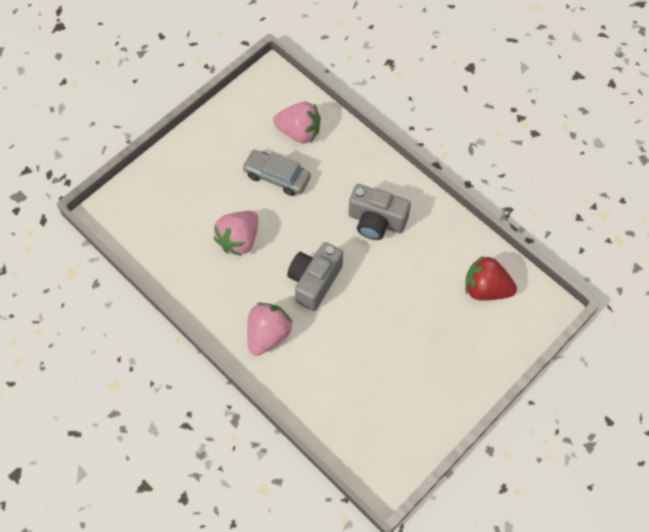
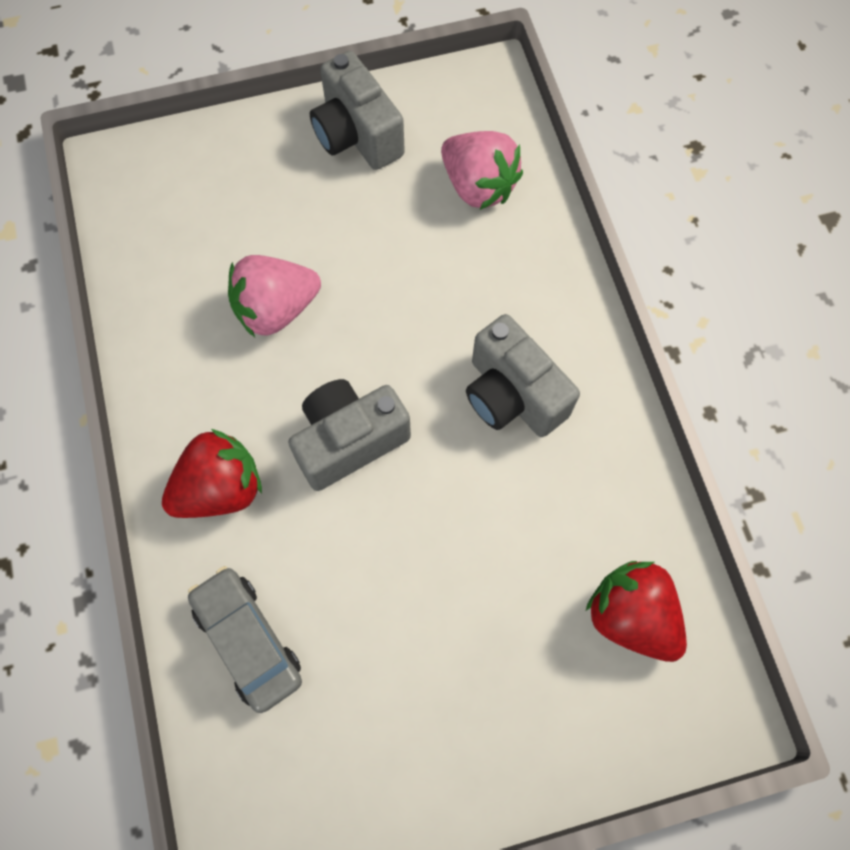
camera: 30 degrees right, 5 degrees up
grey car [242,150,311,196] -> grey car moved to [188,566,302,713]
pink strawberry [247,303,293,356] -> red strawberry [162,429,262,518]
none -> grey camera [310,51,405,170]

